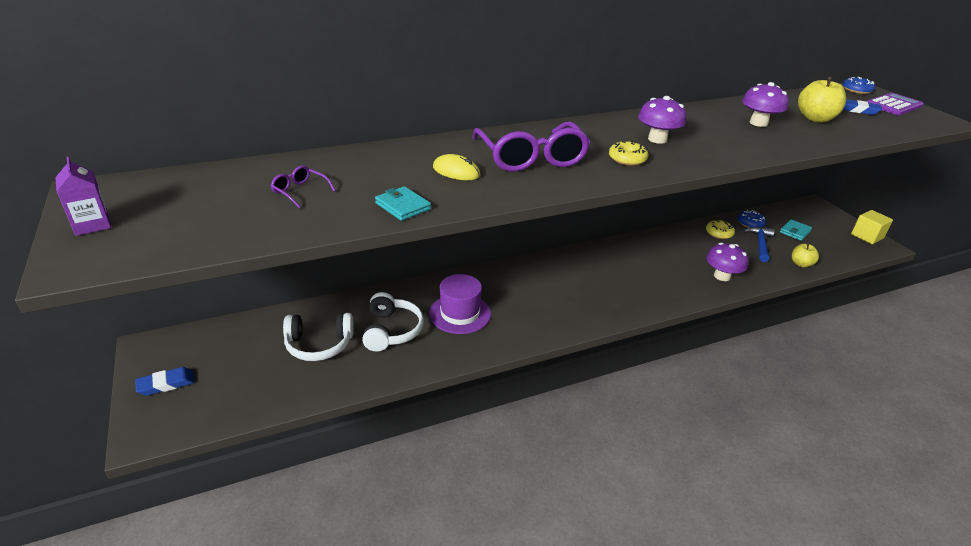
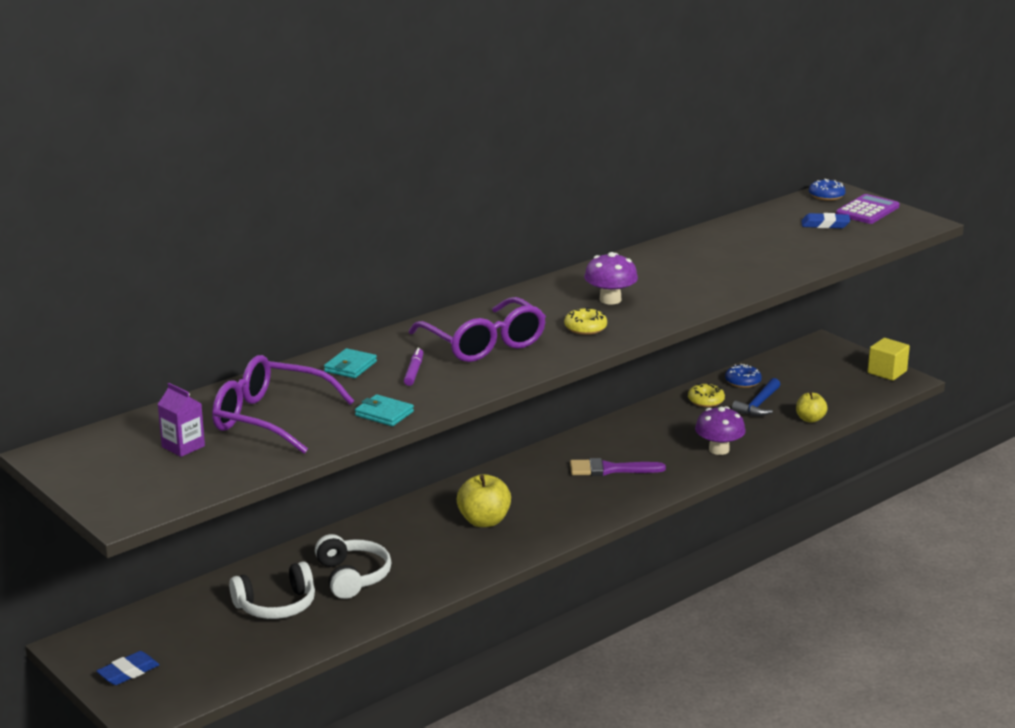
camera: 15 degrees left, 10 degrees down
purple carton [55,156,111,236] -> purple carton moved to [157,383,205,457]
purple glasses [271,165,336,208] -> purple glasses [212,355,354,454], size x2.33
purple hat [429,274,491,334] -> none
yellow mouse [433,154,480,180] -> purple marker [404,348,423,386]
purple mushroom [742,82,789,127] -> none
blue hammer [743,227,775,262] -> blue hammer turned 150 degrees counterclockwise [732,378,781,416]
turquoise wallet [780,219,812,241] -> turquoise wallet moved to [324,348,377,378]
yellow apple [798,77,846,123] -> yellow apple moved to [457,474,511,527]
none -> purple brush [570,458,666,476]

